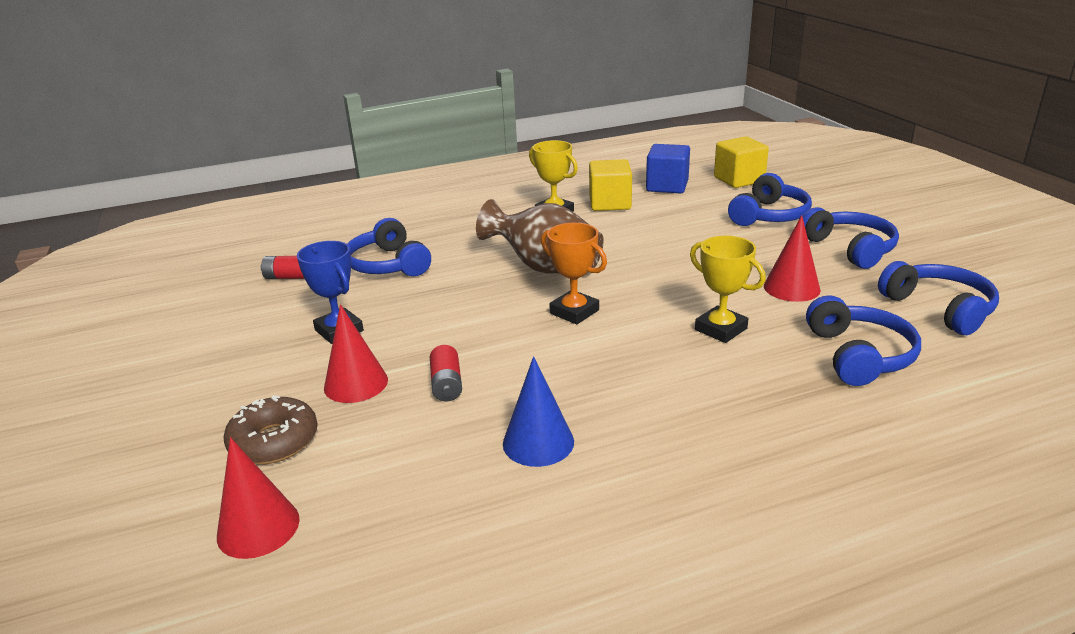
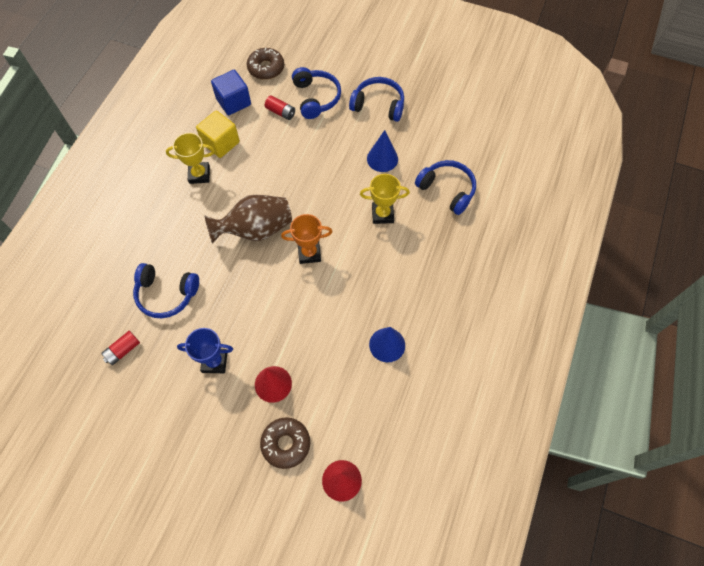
camera: 50 degrees left, 35 degrees up
red battery [430,345,462,402] -> red battery moved to [265,95,295,120]
yellow cube [714,136,769,188] -> brown donut [247,48,284,80]
red cone [764,215,821,302] -> blue cone [367,130,398,172]
blue headphones [878,261,999,335] -> none

